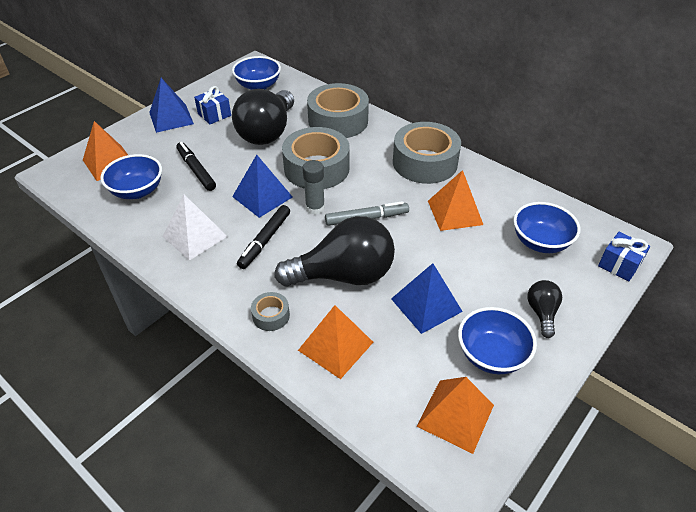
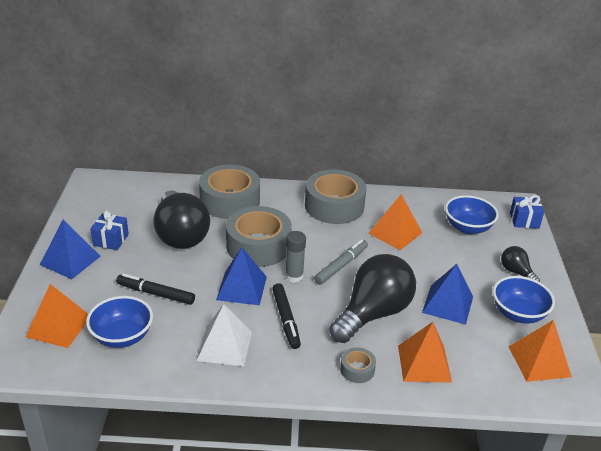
camera: 40 degrees left, 10 degrees down
blue bowl [232,56,281,90] -> none

